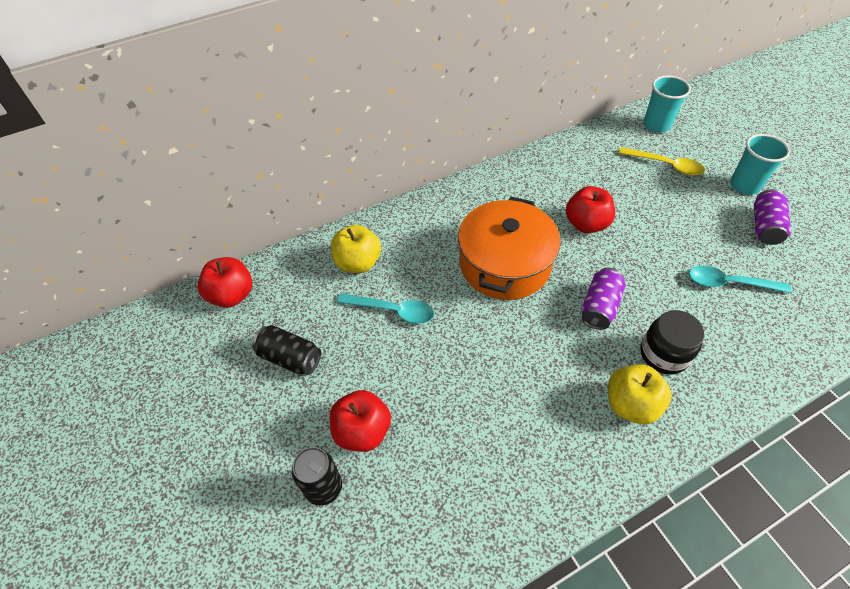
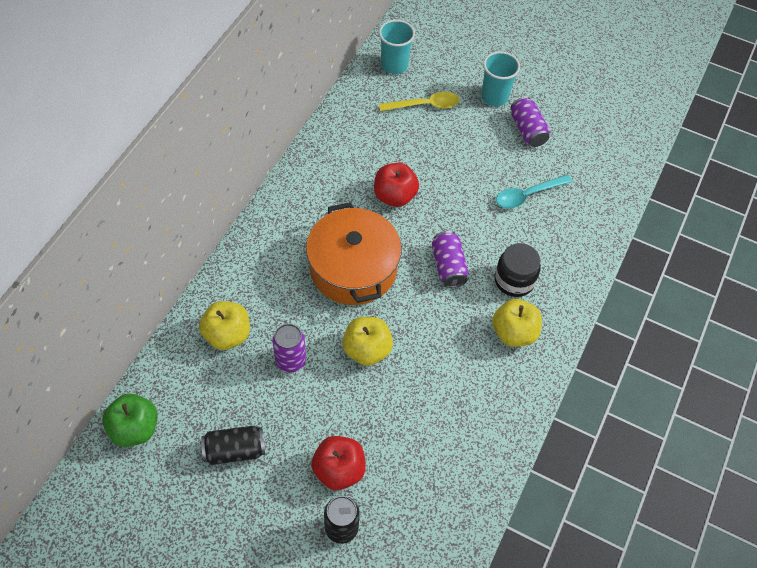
camera: 40 degrees left, 5 degrees up
red apple [198,257,252,308] -> green apple [102,394,158,447]
turquoise spoon [337,293,434,324] -> purple can [272,324,306,373]
none -> yellow apple [342,317,393,366]

